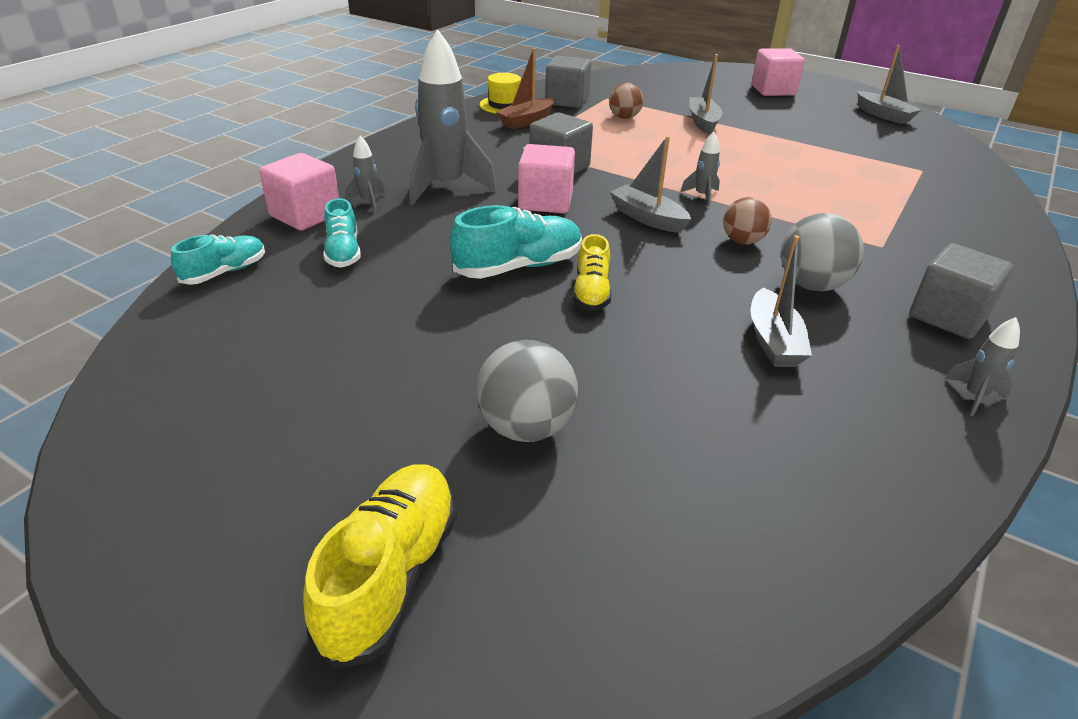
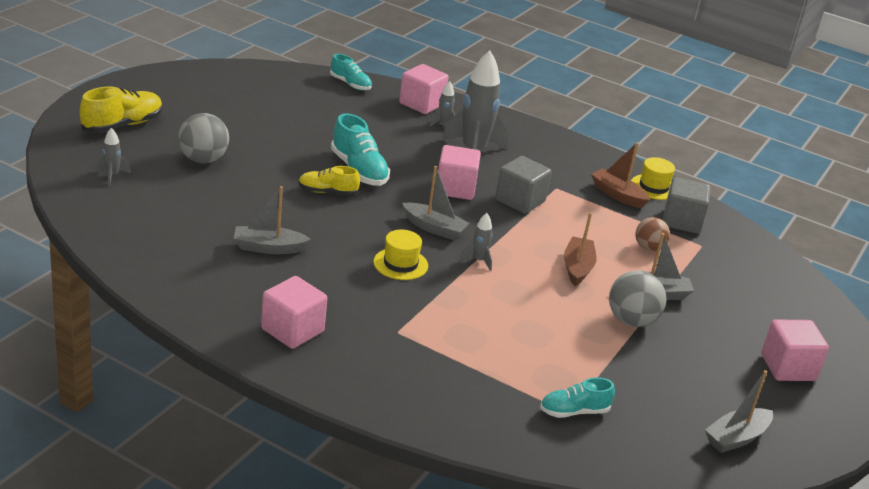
camera: 85 degrees right, 5 degrees down
yellow shoe [303,464,457,669] -> yellow shoe turned 60 degrees counterclockwise [80,87,163,133]
turquoise shoe [323,198,361,268] -> turquoise shoe moved to [540,377,615,418]
grey boat [610,136,691,233] -> grey boat turned 75 degrees clockwise [402,166,470,240]
brown ball [723,197,771,244] -> yellow hat [373,229,428,280]
grey ball [781,213,864,291] -> grey ball moved to [609,270,666,327]
grey cube [909,243,1013,339] -> pink cube [261,276,327,349]
grey rocket [945,317,1020,416] -> grey rocket moved to [98,128,131,186]
none -> brown boat [564,212,596,286]

